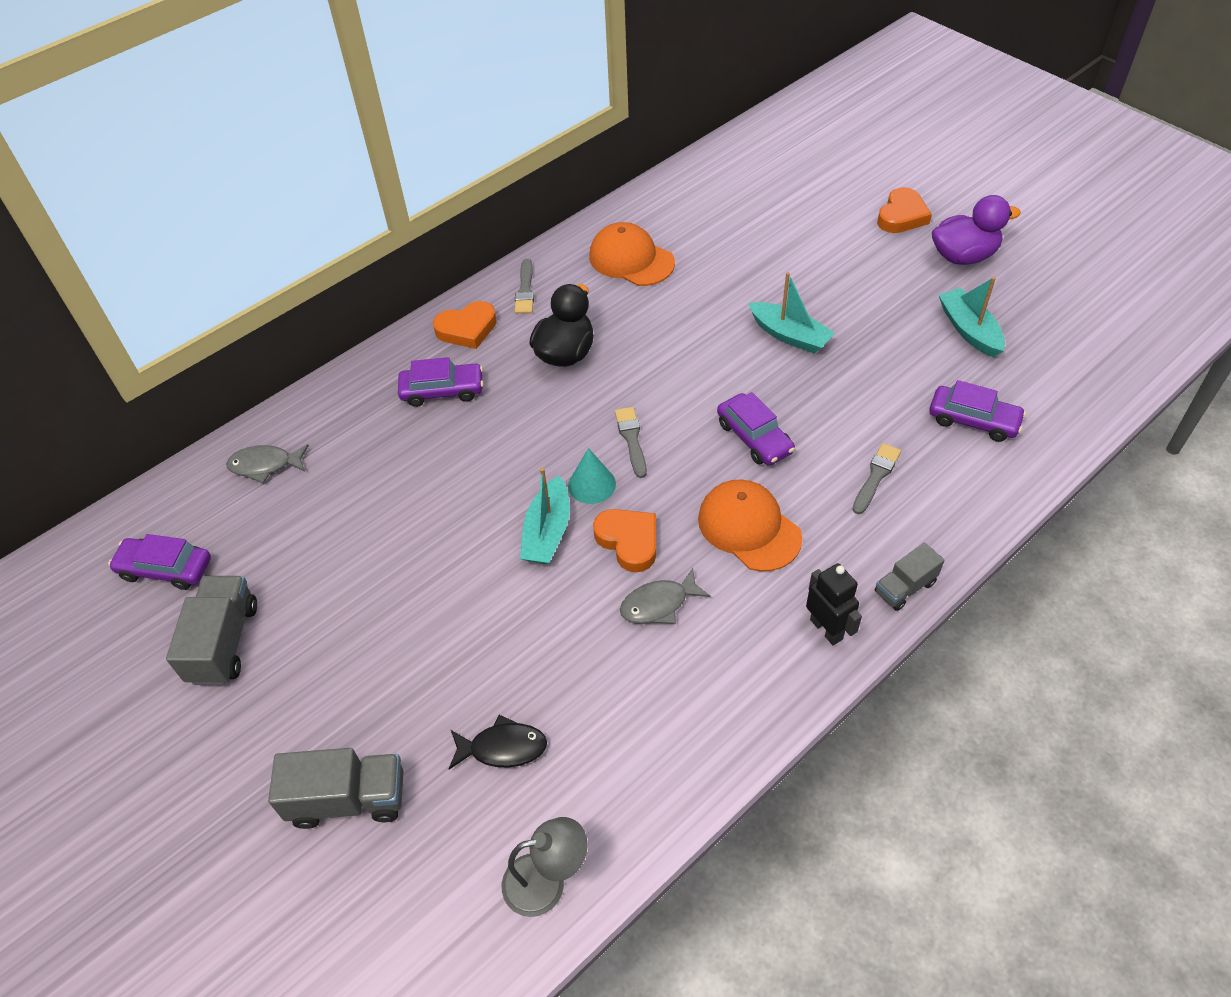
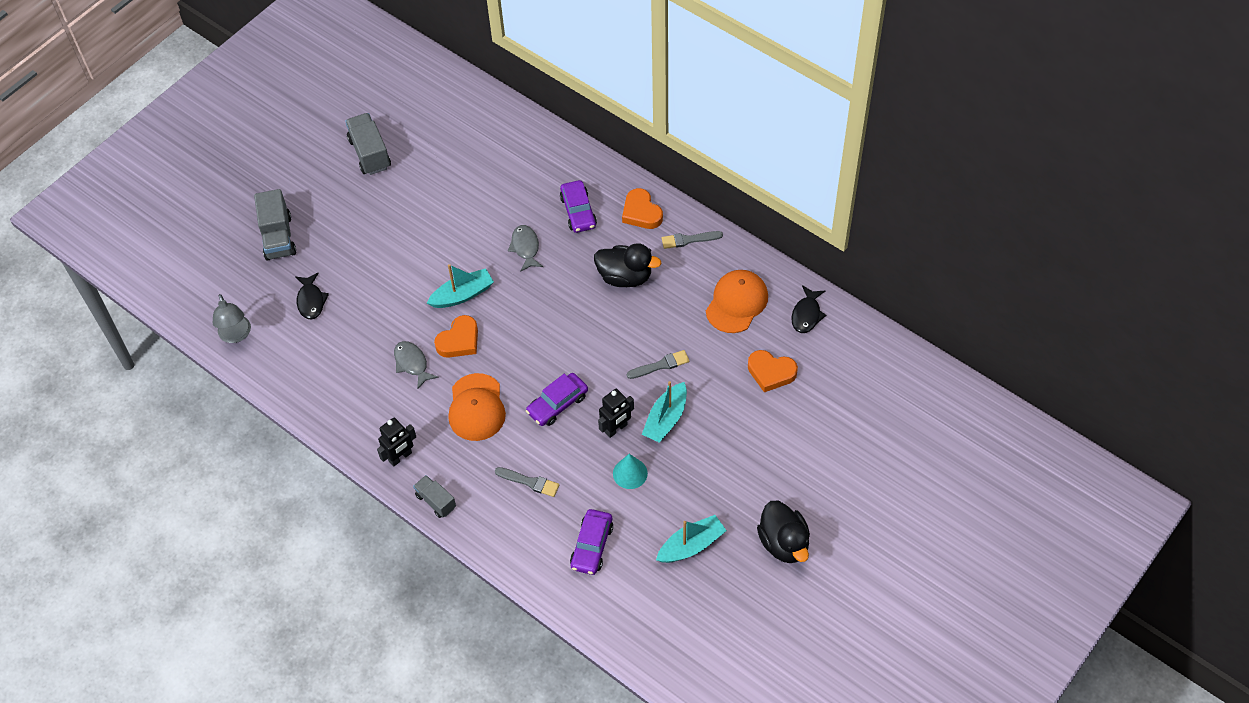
camera: 80 degrees right, 5 degrees up
purple car [108,534,211,590] -> none
grey truck [166,576,257,685] -> grey truck turned 105 degrees counterclockwise [345,113,391,175]
grey fish [226,444,309,483] -> grey fish moved to [508,225,543,272]
turquoise boat [520,468,570,564] -> turquoise boat turned 150 degrees clockwise [427,264,494,308]
turquoise cone [568,448,616,504] -> turquoise cone moved to [613,454,648,489]
grey brush [615,407,647,478] -> grey brush moved to [627,350,690,379]
orange cap [698,479,802,572] -> orange cap turned 135 degrees clockwise [449,373,506,441]
orange heart [877,187,932,233] -> orange heart moved to [748,350,798,392]
purple duck [932,195,1021,265] -> black duck [757,501,810,563]
none -> black robot [598,389,634,438]
none -> black fish [791,285,826,333]

